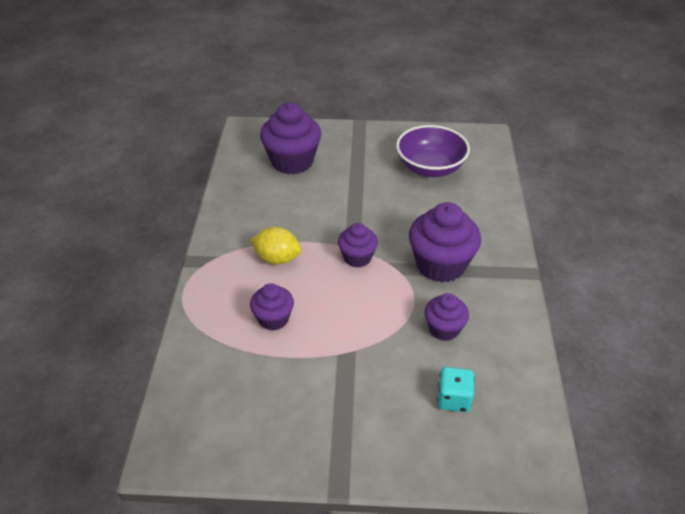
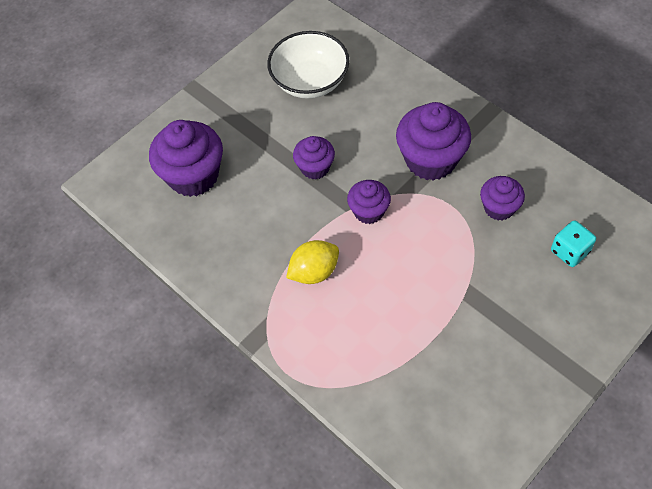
camera: 45 degrees left, 15 degrees up
purple cupcake [250,283,294,331] -> purple cupcake moved to [293,136,335,179]
purple bowl [396,125,470,177] -> white bowl [267,31,349,99]

